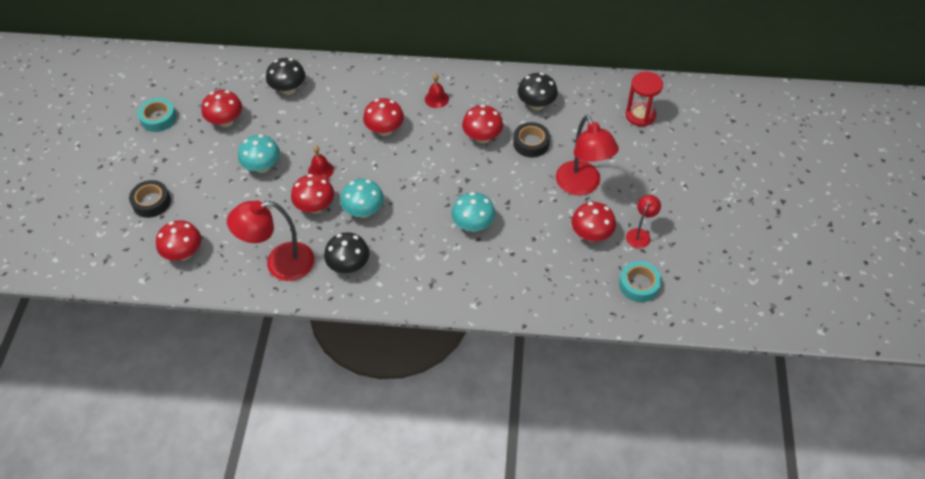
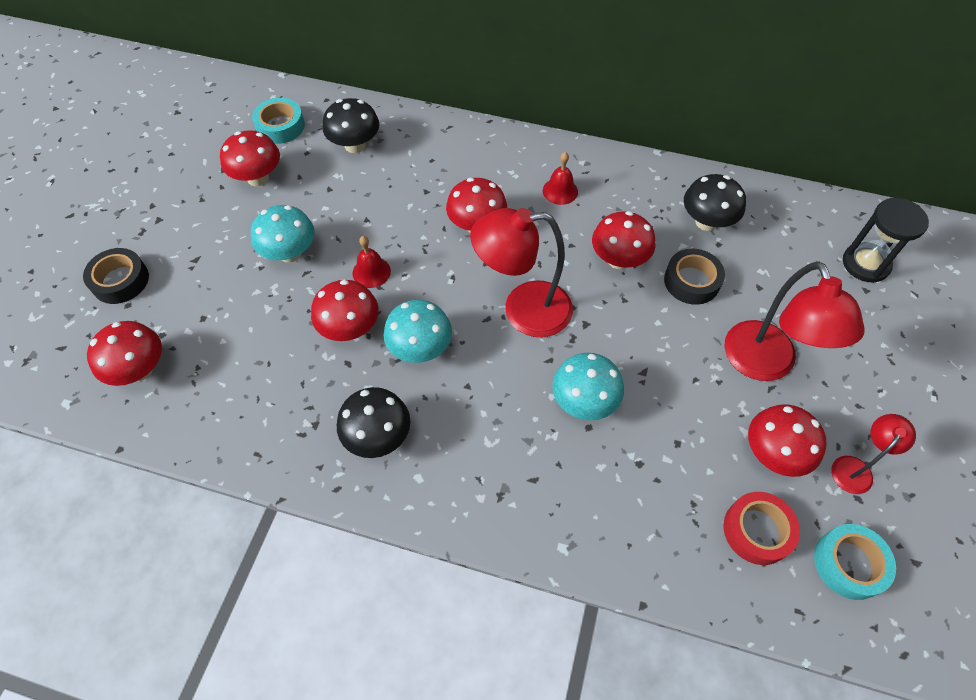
camera: 10 degrees right, 5 degrees up
turquoise tape [138,98,177,132] -> turquoise tape moved to [252,98,305,144]
red lamp [227,200,314,281] -> red lamp moved to [470,208,573,337]
red hourglass [626,72,663,127] -> black hourglass [843,198,929,283]
none -> red tape [724,492,800,565]

